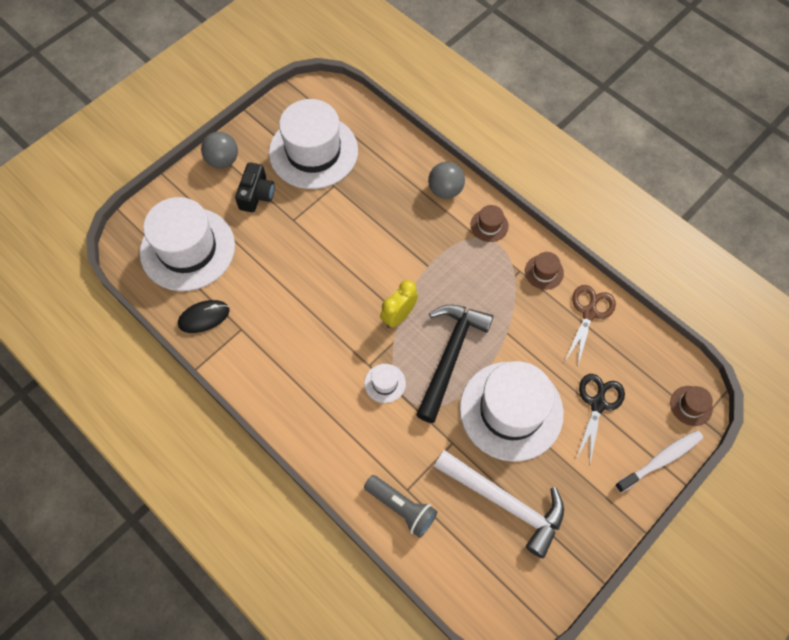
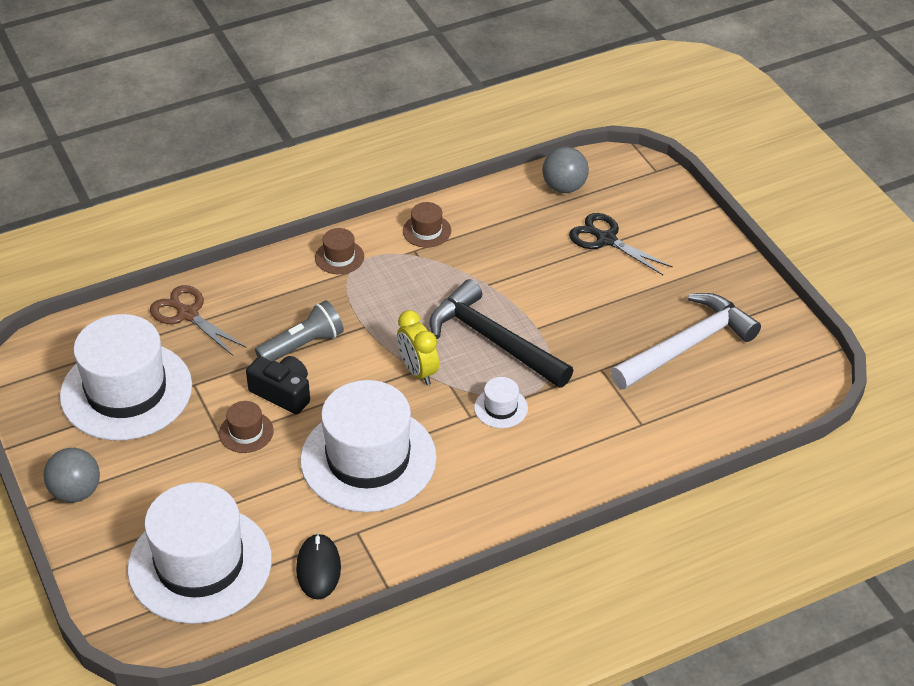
camera: 70 degrees left, 20 degrees down
black camera [235,162,275,212] -> black camera moved to [246,356,310,414]
grey flashlight [364,475,438,538] -> grey flashlight moved to [255,300,344,361]
grey ball [428,162,465,199] -> grey ball moved to [542,147,589,193]
white hat [460,361,564,462] -> white hat moved to [300,380,437,512]
brown scissors [565,285,616,368] -> brown scissors moved to [150,285,247,356]
white toothbrush [615,430,703,493] -> none
brown hat [670,386,713,426] -> brown hat moved to [219,401,274,453]

